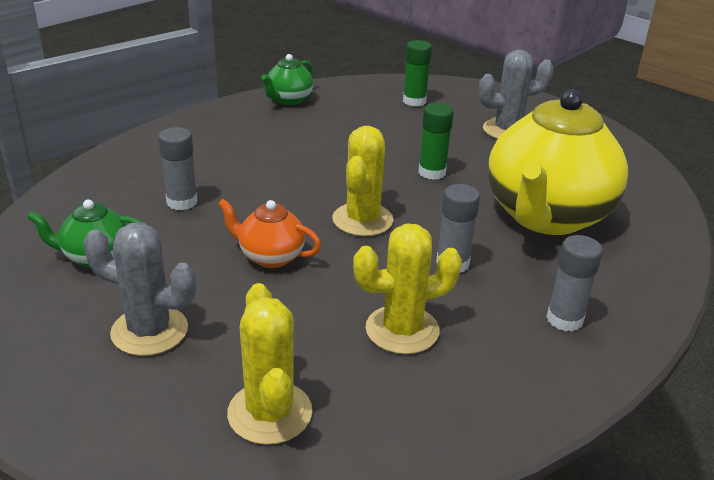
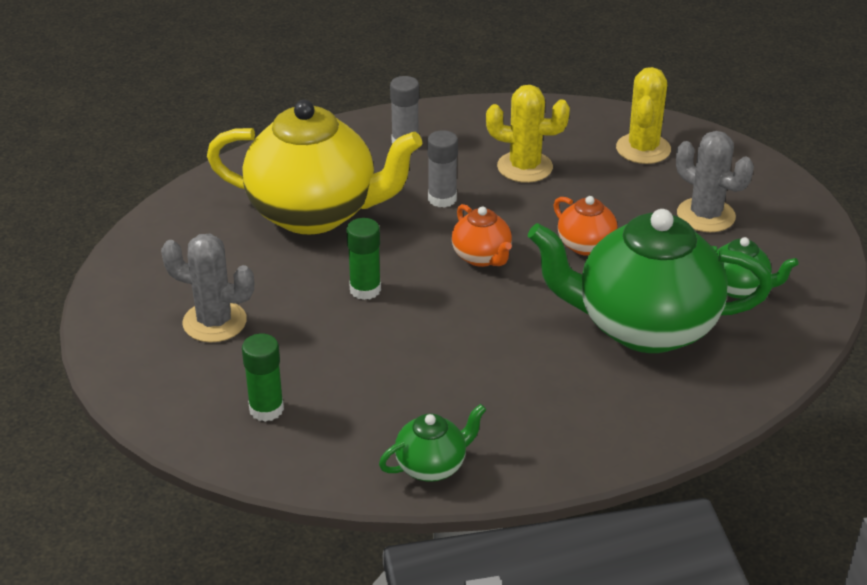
camera: 150 degrees left, 5 degrees up
grey glue stick [158,127,198,210] -> green teapot [528,209,772,353]
yellow cactus [332,126,394,236] -> orange teapot [452,204,512,267]
yellow teapot [488,89,628,235] -> yellow teapot turned 45 degrees clockwise [207,100,422,235]

